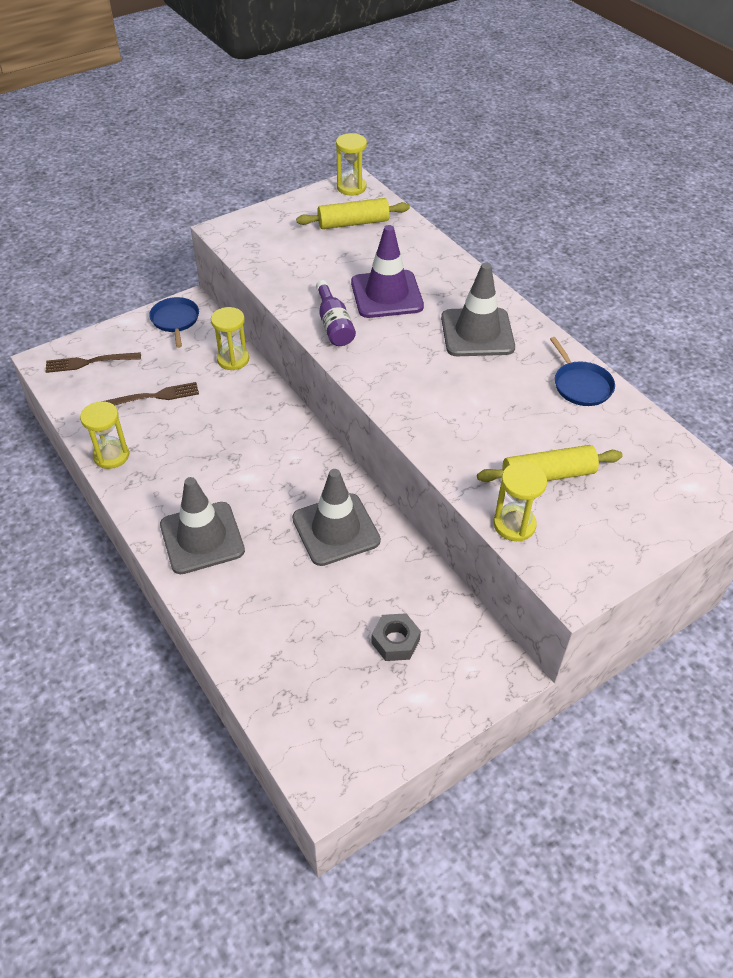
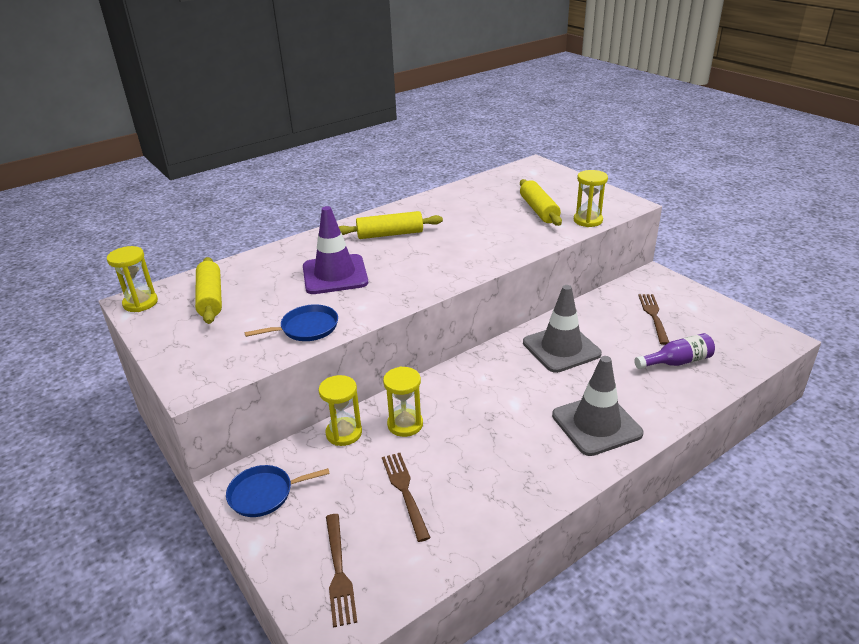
camera: 90 degrees left, 15 degrees down
yellow hourglass [80,401,129,469] -> yellow hourglass moved to [383,367,423,437]
purple bottle [316,280,356,346] -> purple bottle moved to [634,333,715,369]
grey nut [371,613,421,661] -> brown fork [638,294,669,345]
grey traffic cone [441,263,515,356] -> yellow rolling pin [339,211,443,239]
blue pan [550,337,615,406] -> blue pan moved to [244,304,338,341]

